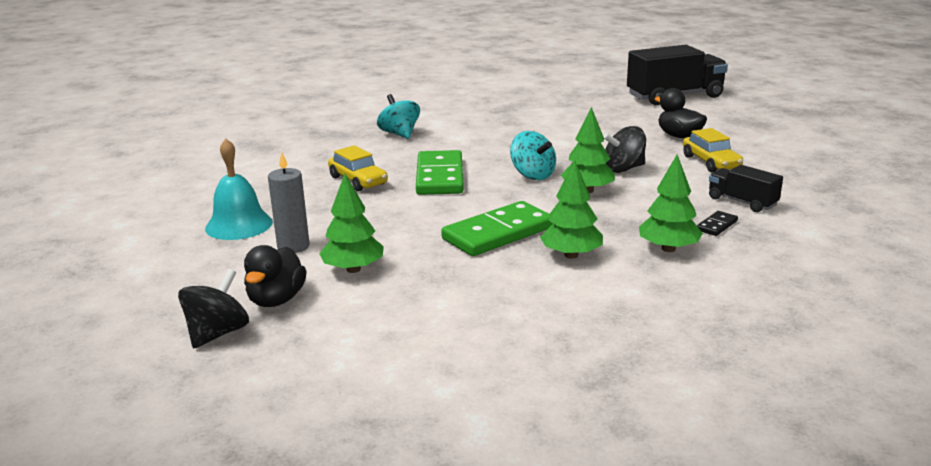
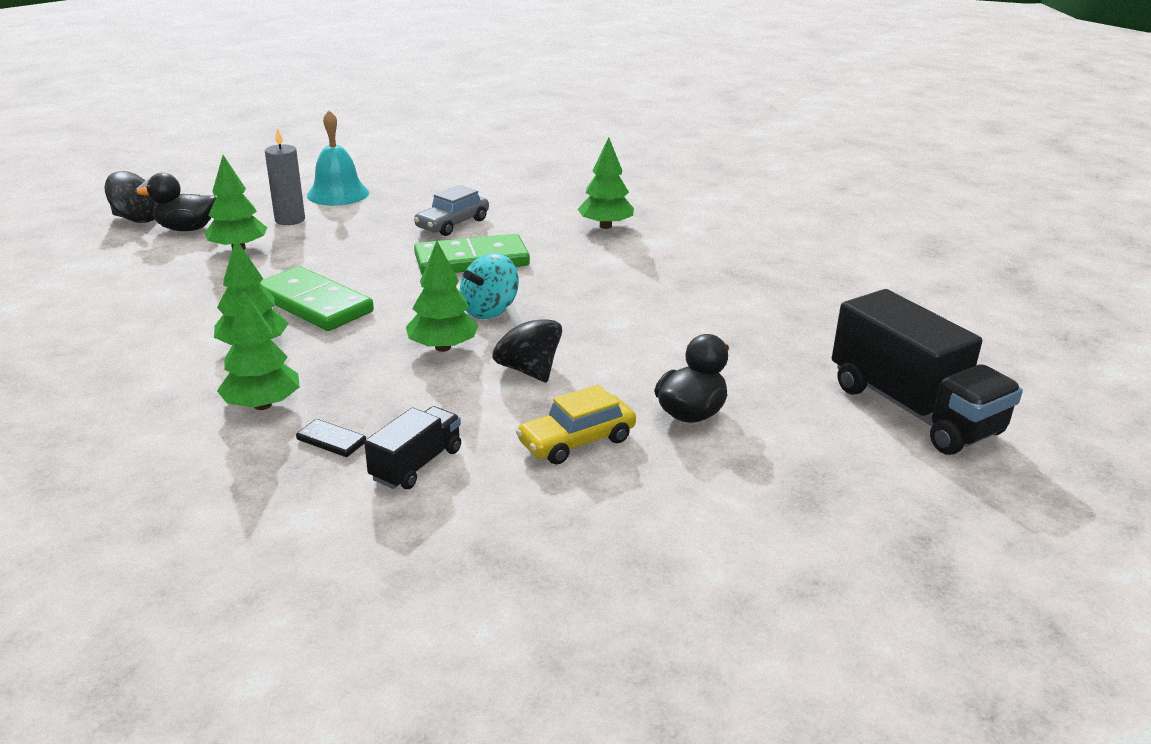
camera: 75 degrees right, 5 degrees up
yellow car [328,145,388,191] -> grey car [414,185,489,236]
turquoise spinning top [377,94,420,139] -> green tree [578,137,634,229]

